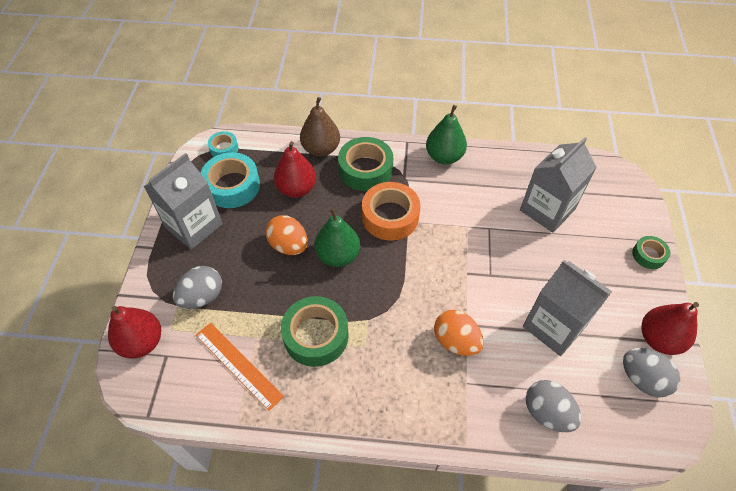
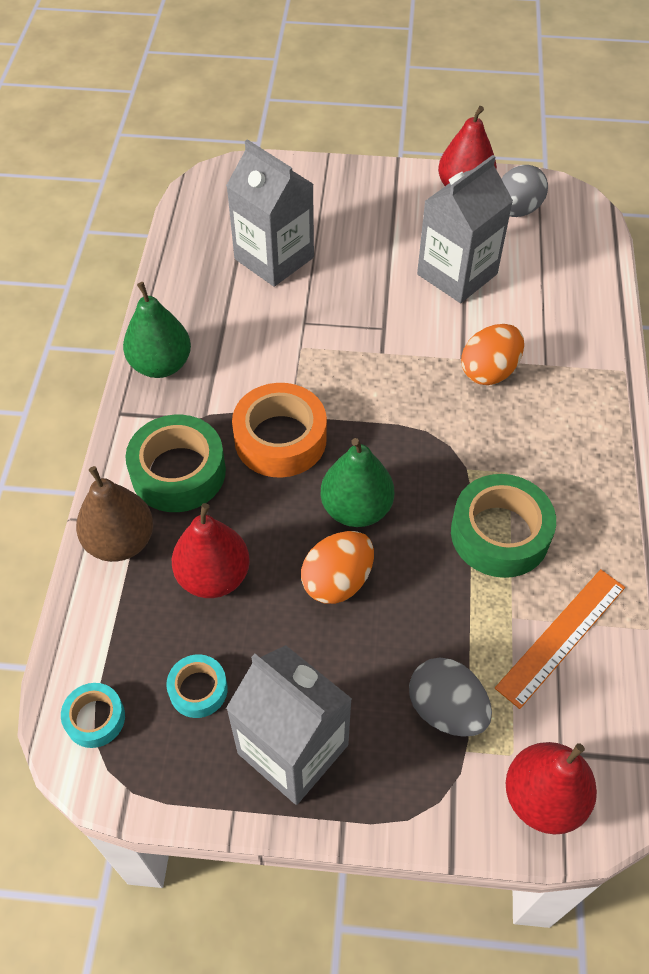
camera: 90 degrees left, 0 degrees up
turquoise tape [201,152,260,208] -> turquoise tape [166,654,228,718], size x0.54
grey egg [526,380,581,432] -> none
green tape [632,236,670,269] -> none

